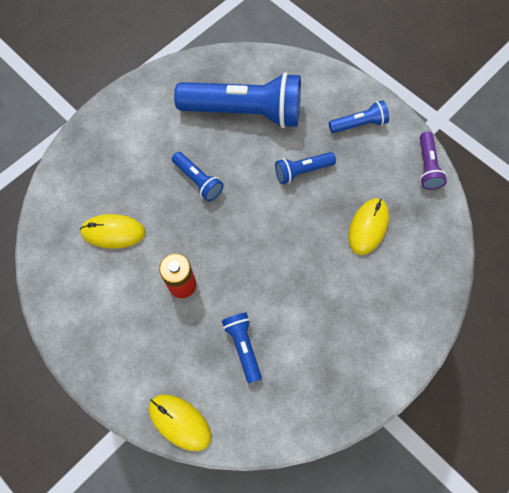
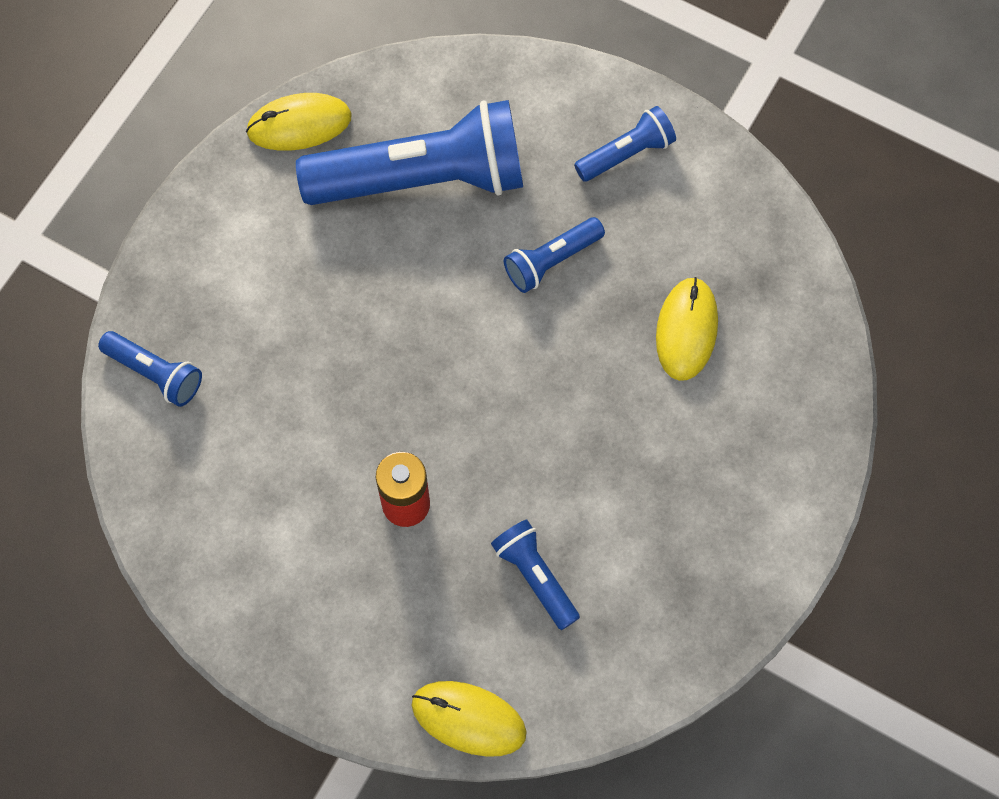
camera: 15 degrees left, 0 degrees up
yellow mouse [80,214,145,249] -> yellow mouse moved to [246,93,352,151]
blue flashlight [172,152,224,201] -> blue flashlight moved to [98,331,202,407]
purple flashlight [420,131,447,190] -> none

